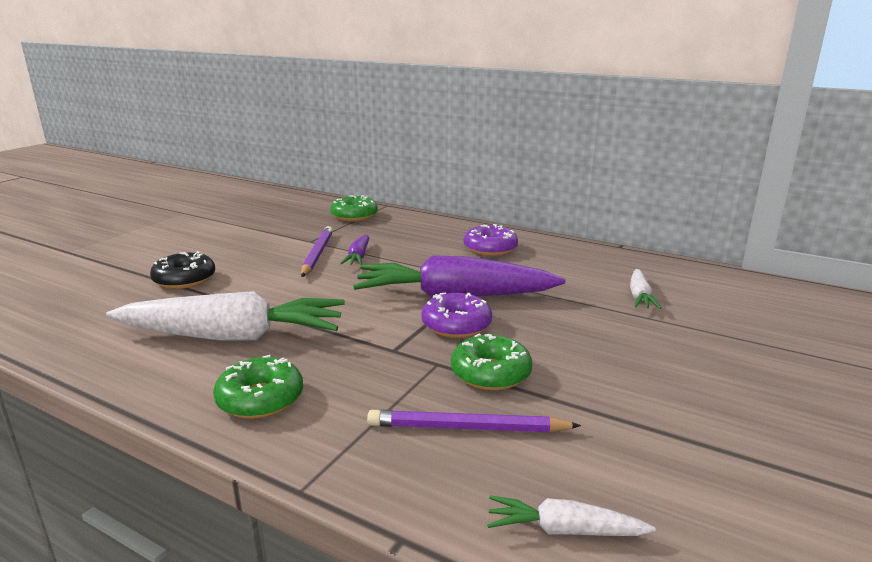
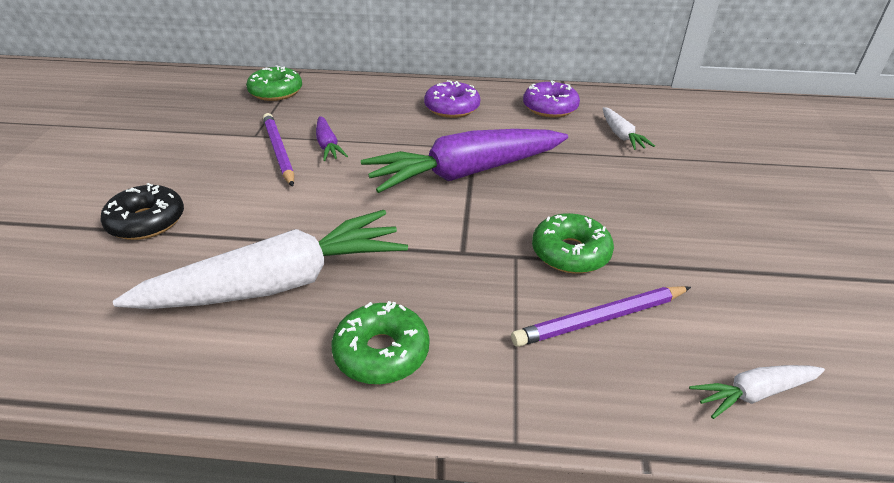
camera: 25 degrees left, 15 degrees up
purple donut [421,293,492,338] -> purple donut moved to [523,80,580,118]

